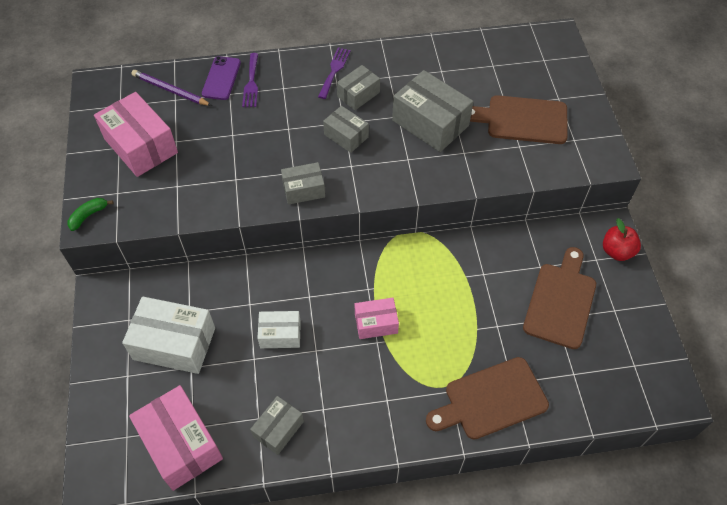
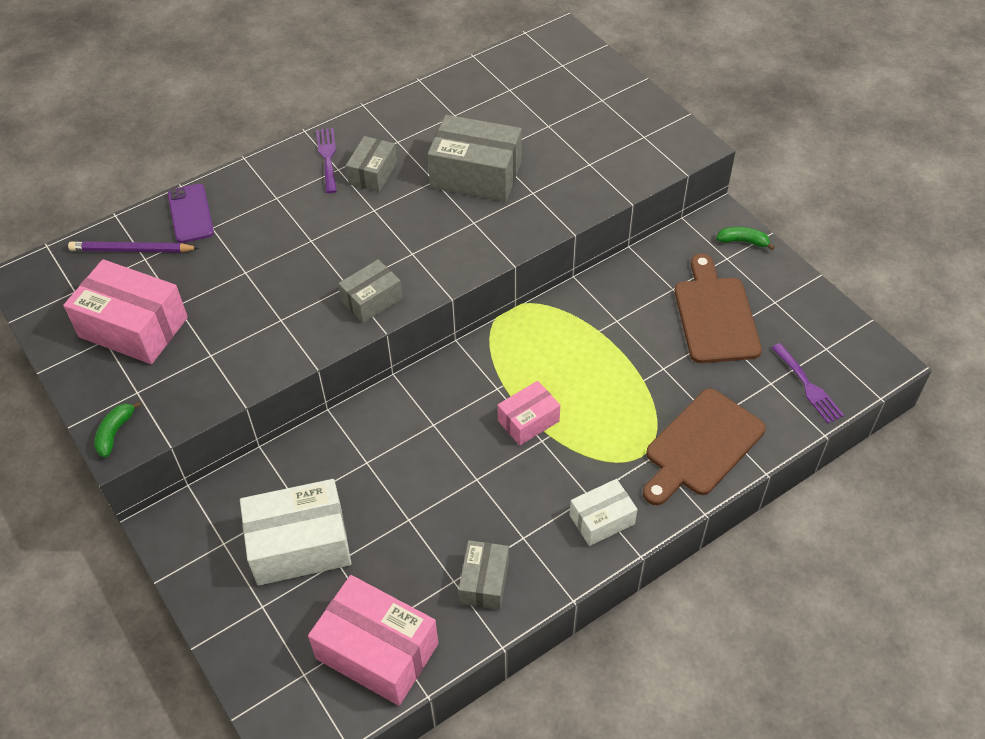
camera: 25 degrees left, 5 degrees down
purple fork [242,53,258,107] -> purple fork moved to [772,343,844,423]
white box [258,311,301,348] -> white box moved to [570,479,638,546]
grey box [323,106,369,153] -> none
brown cutting board [470,95,568,144] -> none
red apple [603,218,641,261] -> green banana [716,227,775,250]

